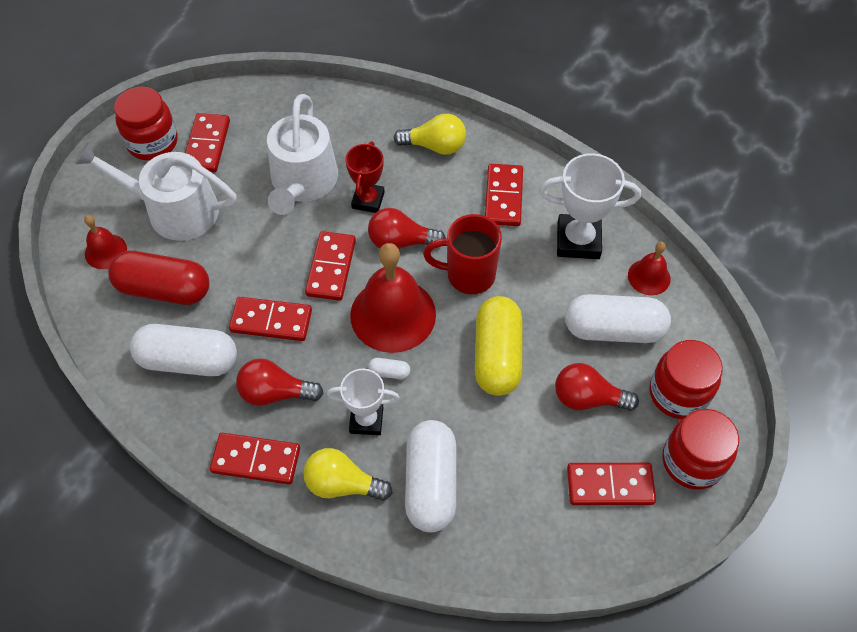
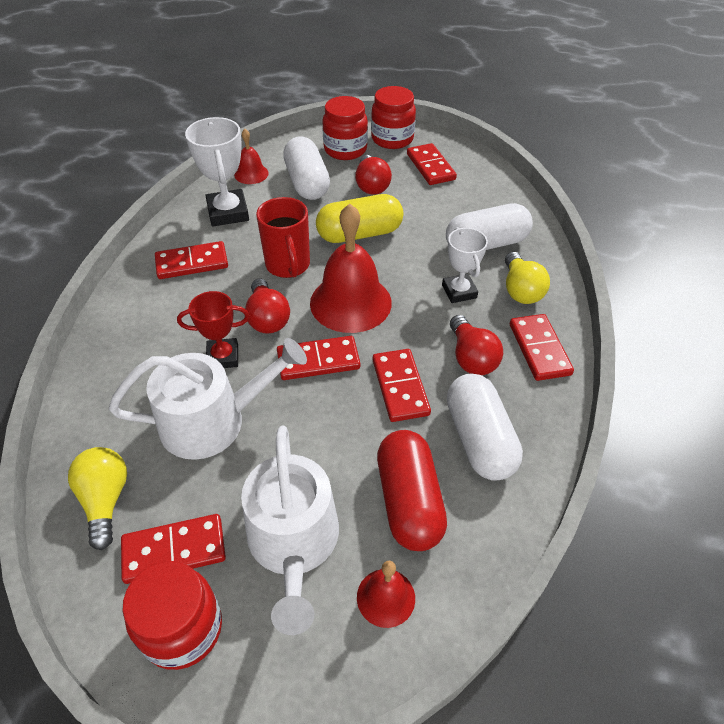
camera: 110 degrees left, 10 degrees down
white capsule [368,358,410,379] -> none
yellow light bulb [394,114,466,155] -> yellow light bulb moved to [68,447,127,550]

